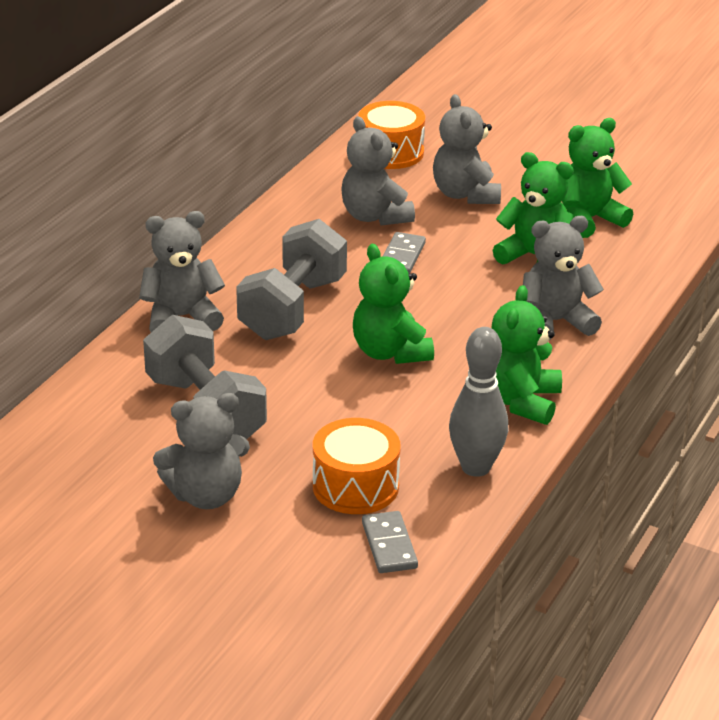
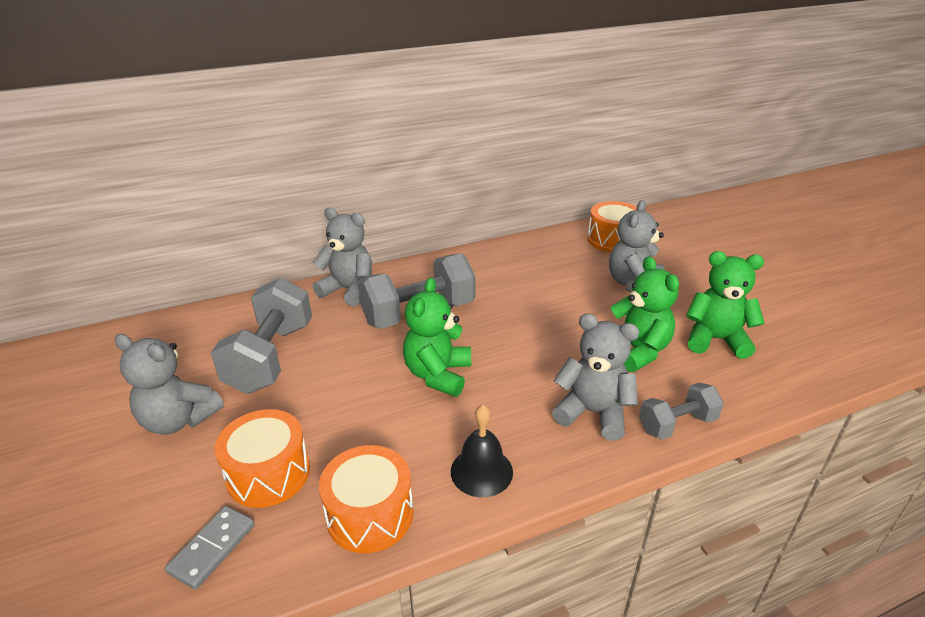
camera: 40 degrees right, 0 degrees up
grey teddy bear [341,116,415,226] -> none
grey domino [382,232,426,274] -> none
grey bowling pin [449,327,508,477] -> orange drum [319,445,413,553]
green teddy bear [492,285,562,425] -> black bell [451,405,513,497]
none -> grey dumbbell [639,382,724,440]

